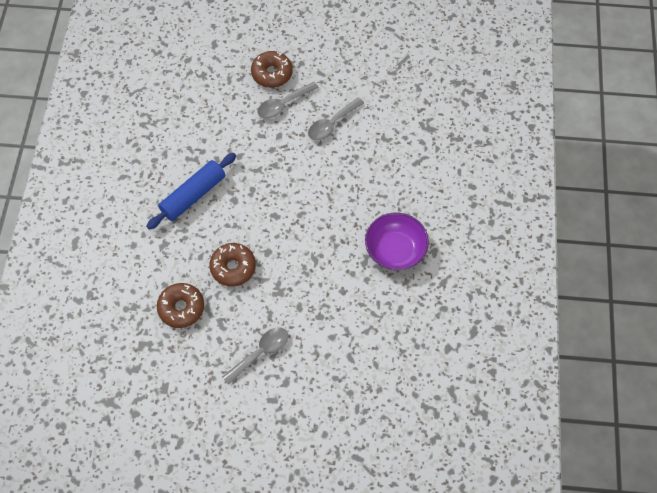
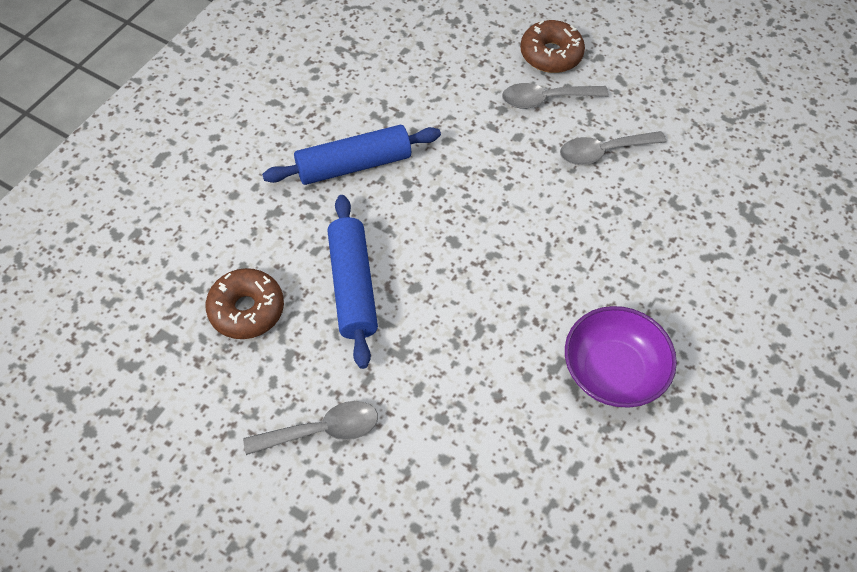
camera: 25 degrees right, 5 degrees down
brown donut [209,243,256,287] -> blue rolling pin [328,195,378,369]

